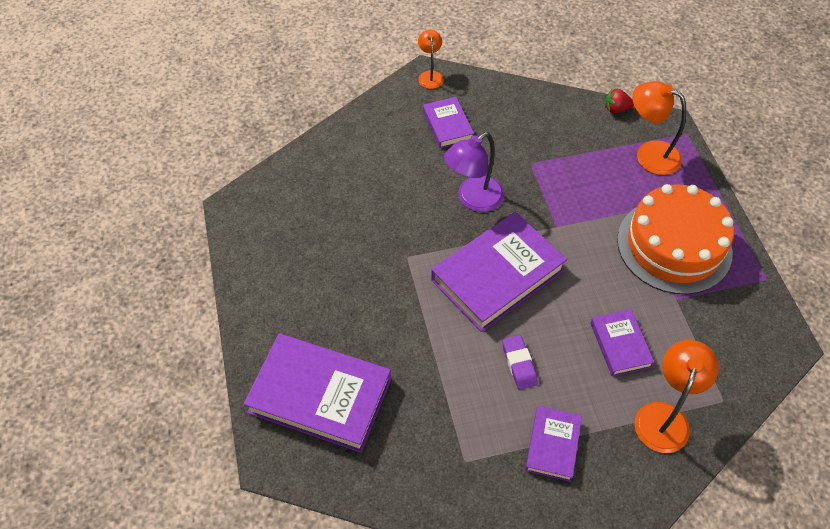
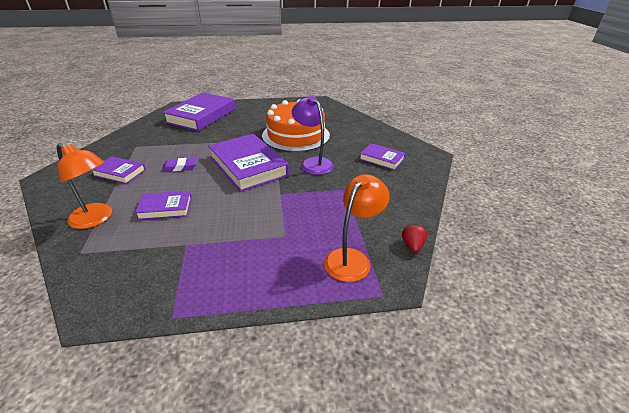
camera: 95 degrees right, 20 degrees down
orange lamp [418,30,444,89] -> none
purple book [423,97,474,148] -> purple book turned 45 degrees clockwise [359,143,406,170]
orange cake [617,184,734,294] -> orange cake moved to [262,99,330,152]

